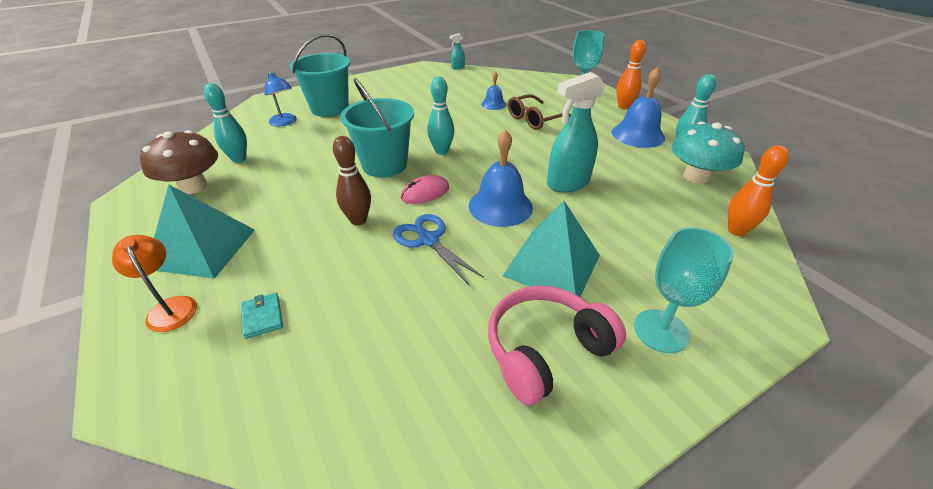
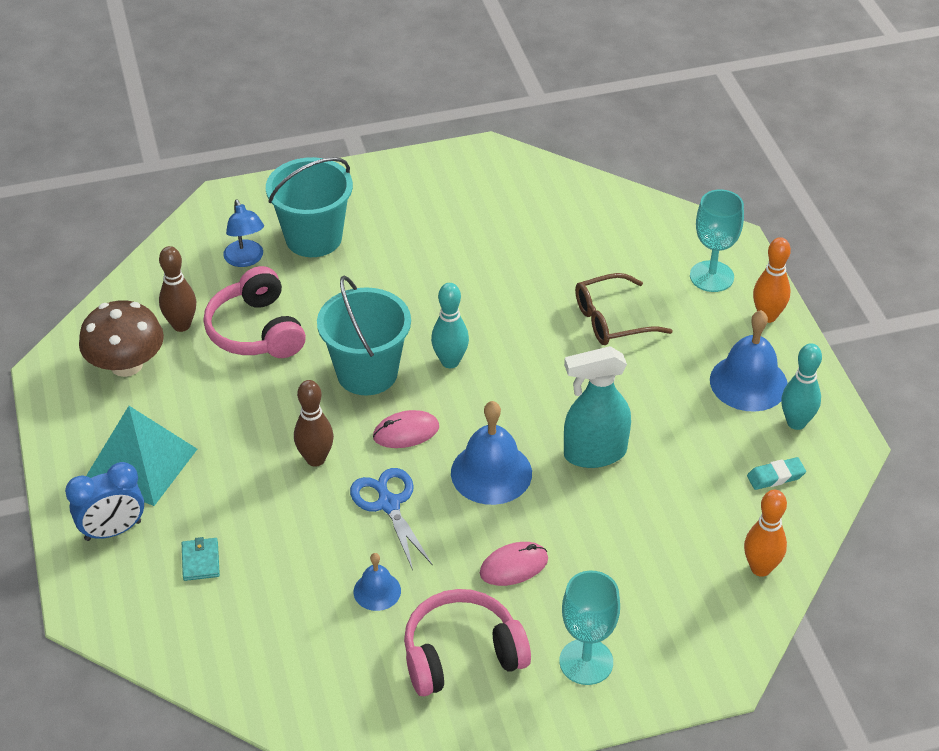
camera: 15 degrees right, 5 degrees up
orange lamp [112,235,197,332] -> blue clock [65,462,144,541]
turquoise bowling pin [204,83,247,163] -> brown bowling pin [159,246,196,332]
turquoise spray bottle [450,33,465,70] -> none
blue bell [481,72,506,110] -> blue bell moved to [353,553,401,611]
turquoise pyramid [503,201,600,297] -> pink mouse [480,542,548,586]
turquoise mushroom [671,121,744,184] -> turquoise eraser [747,457,806,490]
none -> pink headphones [203,266,306,358]

